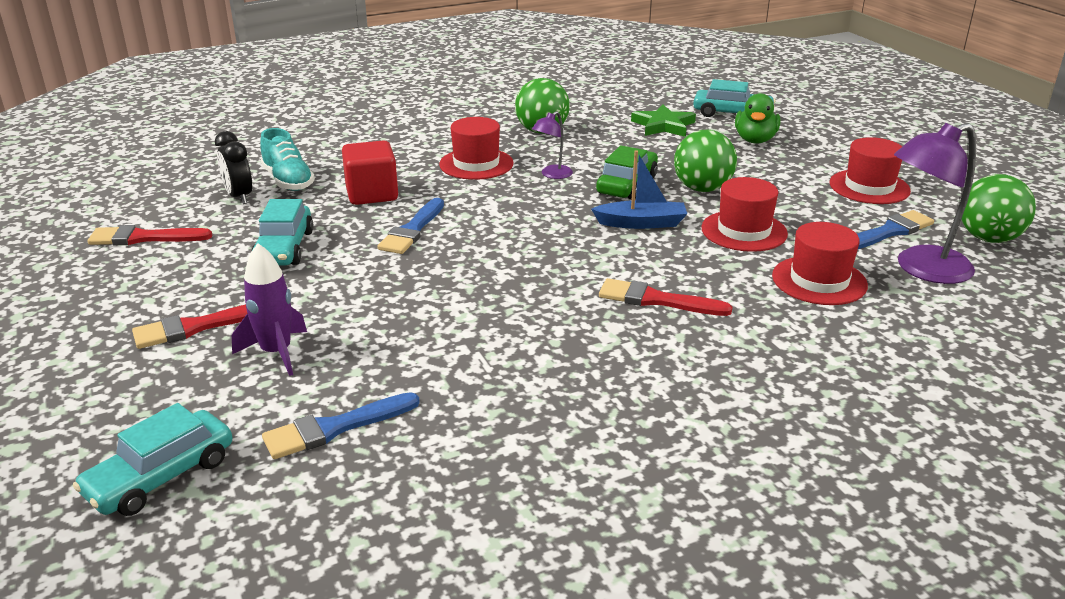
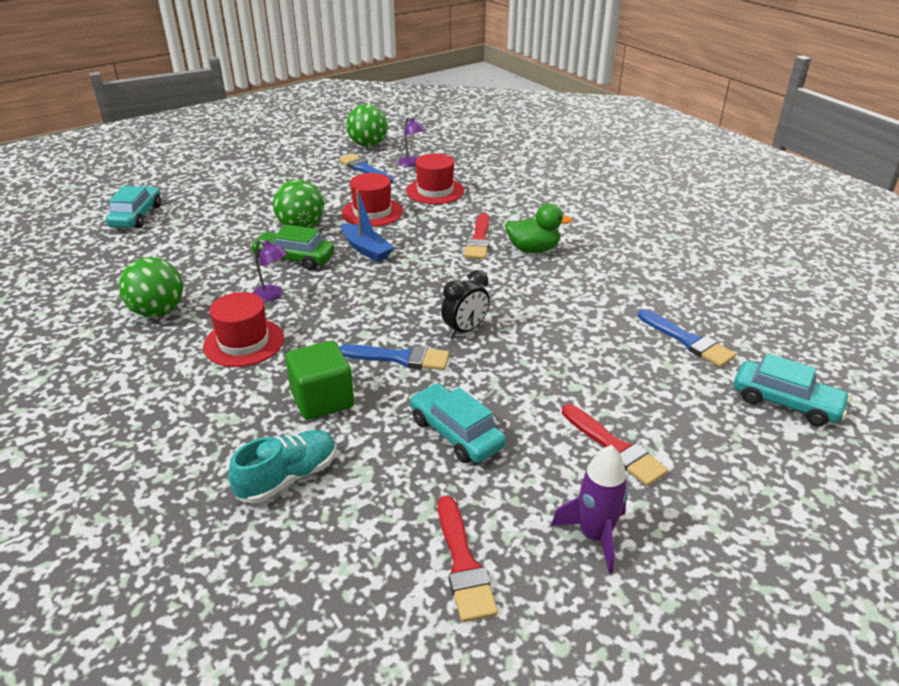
camera: 100 degrees left, 5 degrees up
black clock [215,131,252,204] -> black clock moved to [441,270,490,338]
purple rocket [232,243,307,376] -> purple rocket moved to [551,445,628,574]
turquoise car [251,199,313,266] -> turquoise car turned 120 degrees counterclockwise [409,383,506,463]
red cube [342,140,398,205] -> green cube [285,340,354,420]
blue boat [591,150,687,229] -> blue boat turned 150 degrees clockwise [341,189,394,262]
green star [631,104,696,137] -> none
green duck [735,93,780,144] -> green duck moved to [505,204,572,253]
red hat [830,137,911,204] -> none
purple lamp [894,123,976,284] -> purple lamp [398,117,425,167], size x0.51

